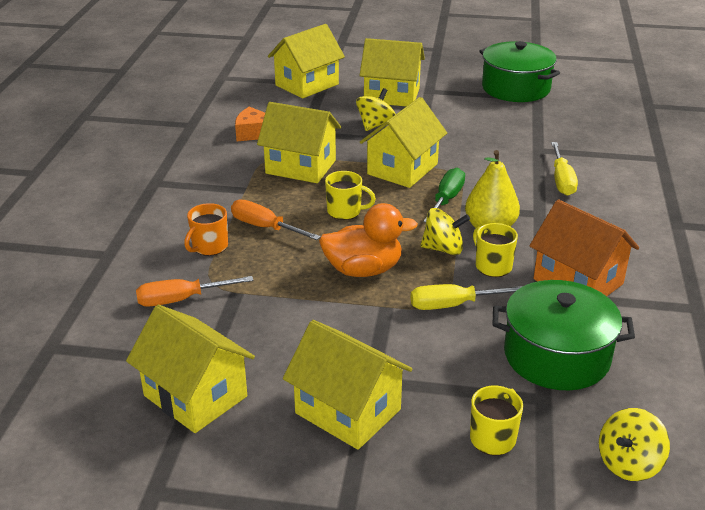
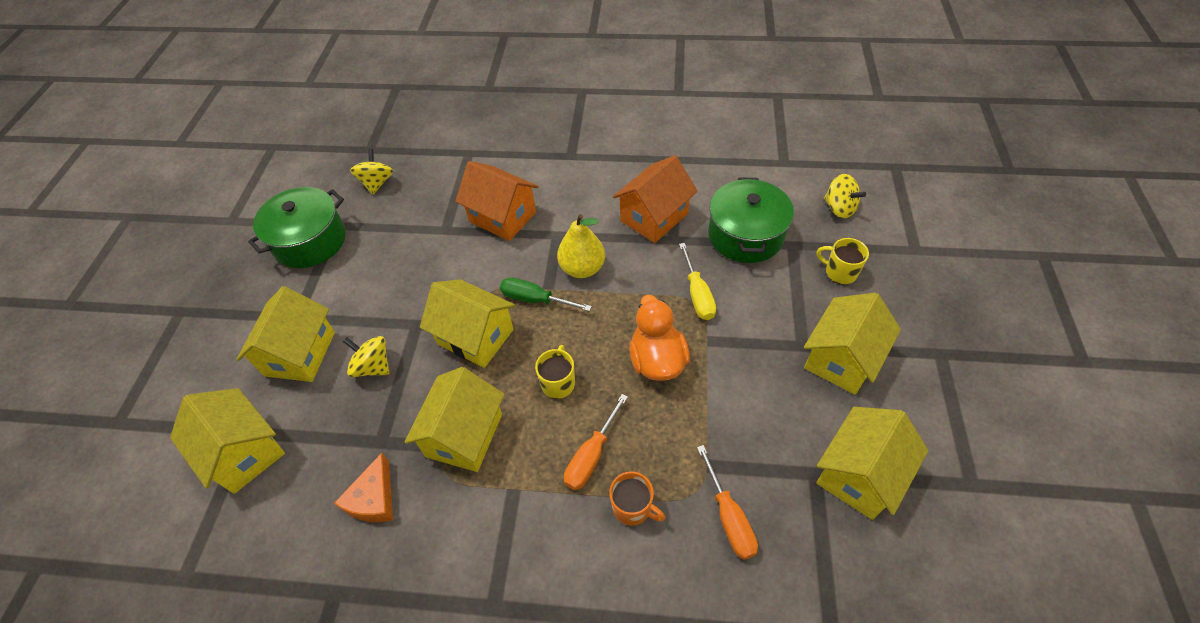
camera: 90 degrees left, 20 degrees up
yellow spinning top [421,208,470,255] -> yellow spinning top moved to [350,149,393,195]
yellow mug [473,223,518,277] -> none
yellow screwdriver [551,142,578,196] -> orange house [455,161,539,241]

